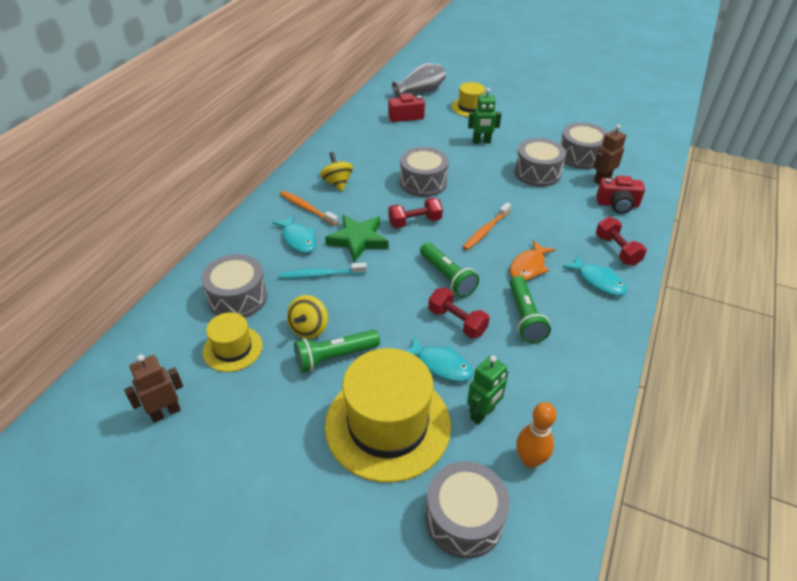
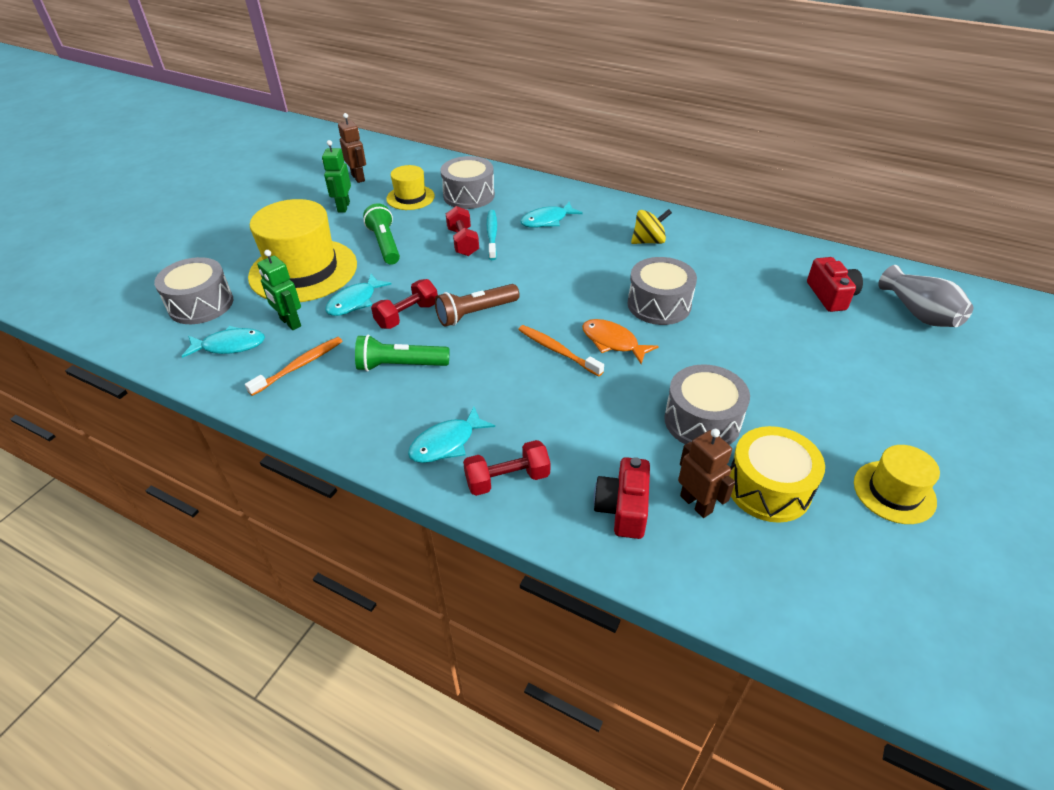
camera: 95 degrees right, 0 degrees up
orange toothbrush [280,191,338,226] -> orange toothbrush moved to [245,337,343,396]
yellow spinning top [287,295,328,339] -> none
green star [325,215,389,262] -> none
red dumbbell [388,198,443,228] -> red dumbbell moved to [446,206,479,256]
green flashlight [420,243,479,297] -> brown flashlight [435,284,520,327]
yellow hat [452,82,485,117] -> yellow hat moved to [854,445,940,524]
green robot [468,88,502,144] -> green robot moved to [322,140,351,213]
orange fish [510,240,556,281] -> orange fish moved to [582,319,659,364]
orange bowling pin [516,402,557,468] -> turquoise fish [182,326,265,358]
grey drum [561,122,608,169] -> yellow drum [730,426,825,523]

